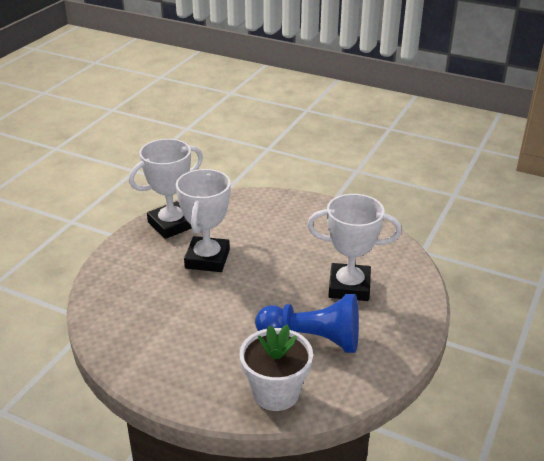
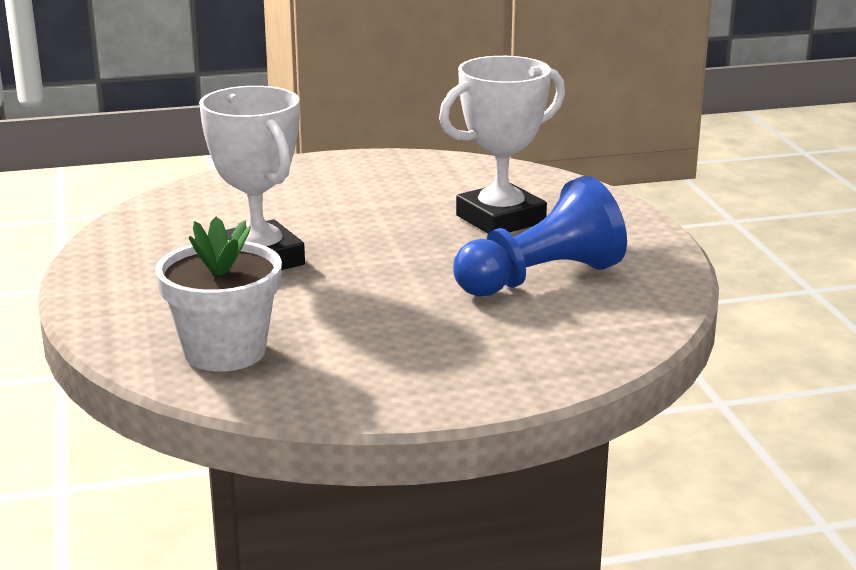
camera: 40 degrees left, 10 degrees down
white trophy [129,139,203,239] -> none
white flower pot [240,324,313,411] -> white flower pot moved to [155,217,282,372]

